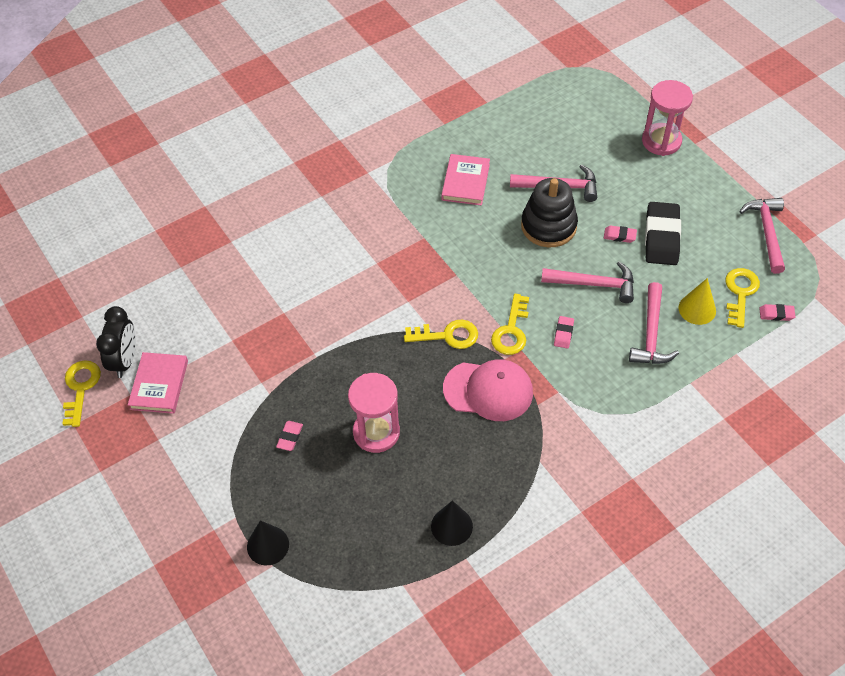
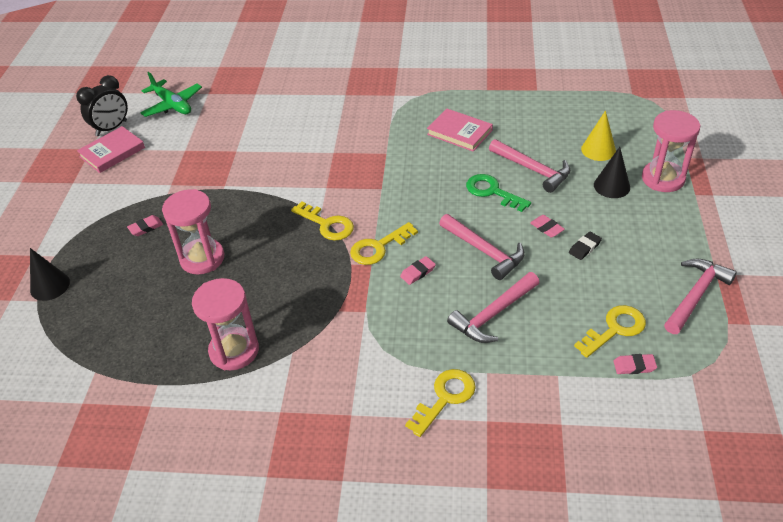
camera: 40 degrees right, 10 degrees down
yellow key [62,360,101,427] -> yellow key moved to [405,369,476,437]
black cone [431,500,473,546] -> black cone moved to [594,147,630,198]
pink book [441,154,490,206] -> pink book turned 75 degrees clockwise [427,109,493,151]
pink cap [443,359,533,421] -> none
black stacking toy [521,178,578,247] -> green key [466,174,531,212]
black eraser [645,202,681,265] -> black eraser [569,232,602,260], size x0.46
yellow cone [678,278,716,325] -> yellow cone moved to [581,111,616,161]
pink eraser [759,304,796,321] -> pink eraser turned 45 degrees counterclockwise [613,354,657,374]
none -> green plane [140,72,202,117]
none -> pink hourglass [192,278,259,370]

